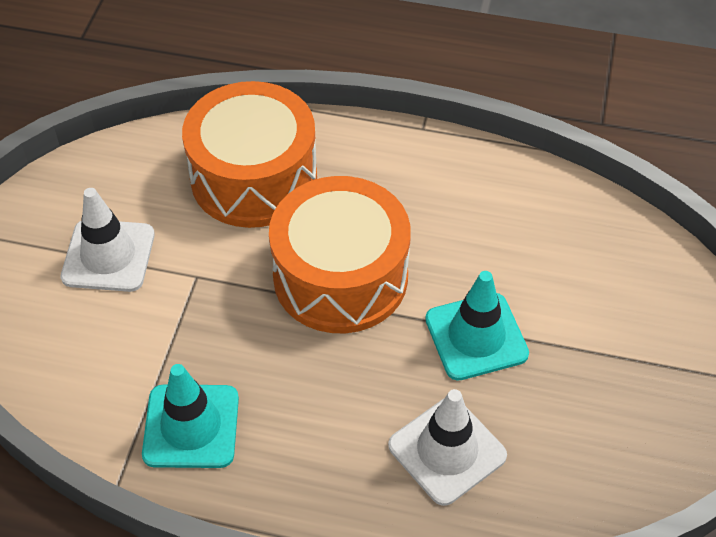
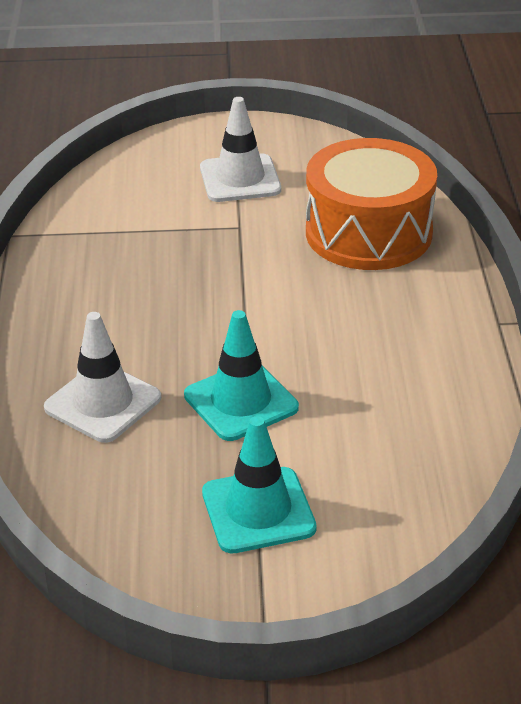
camera: 75 degrees right, 15 degrees down
turquoise traffic cone [142,364,239,468] -> turquoise traffic cone moved to [202,416,317,553]
orange drum [269,176,411,333] -> none

